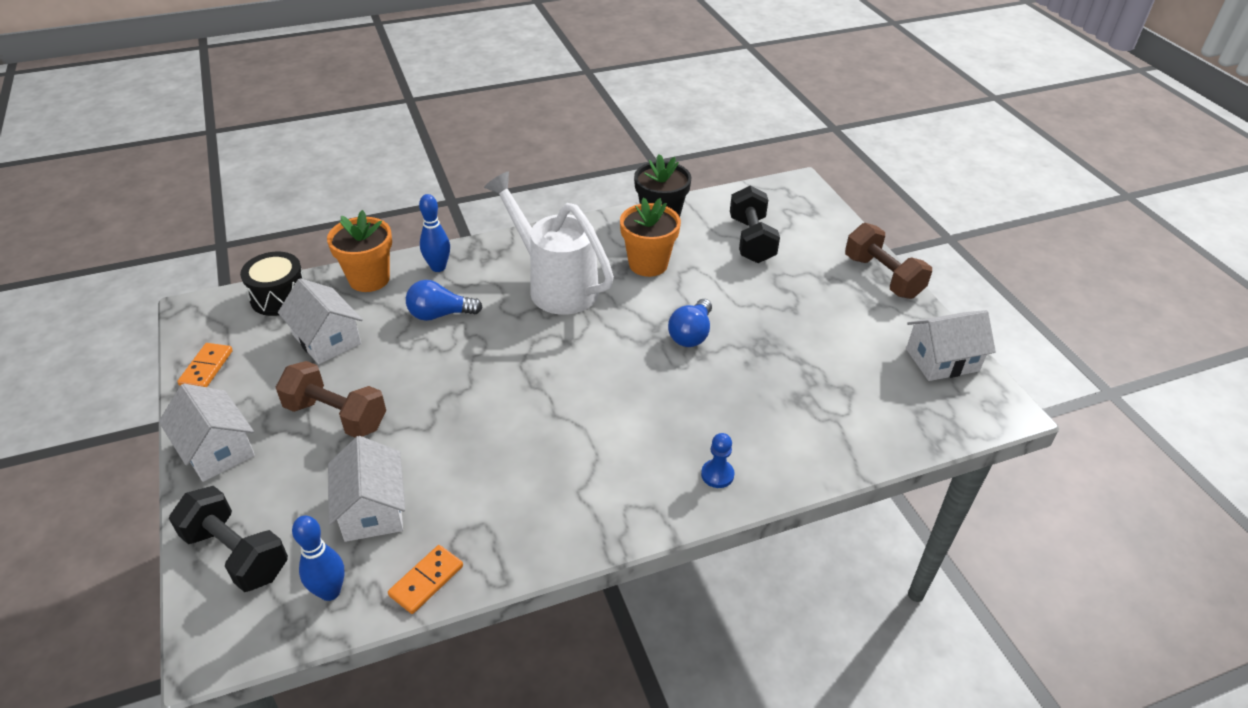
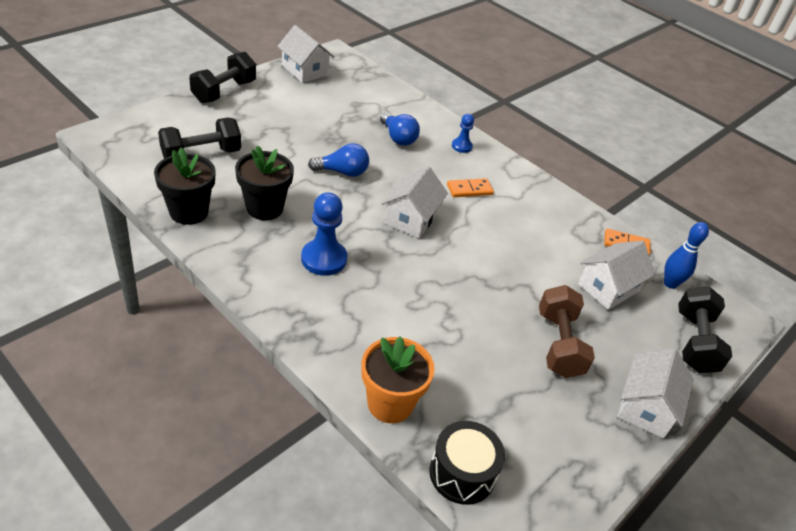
camera: 120 degrees left, 0 degrees up
orange domino [177,343,233,387] -> orange domino moved to [447,178,494,197]
white house [278,278,363,364] -> white house moved to [381,166,448,238]
blue light bulb [406,280,483,321] -> blue light bulb moved to [380,113,420,146]
blue bowling pin [419,194,450,272] -> none
white watering can [484,172,614,315] -> blue pawn [301,192,348,276]
orange flower pot [620,198,681,277] -> black flower pot [235,146,294,220]
brown dumbbell [845,223,932,299] -> black dumbbell [189,52,256,103]

